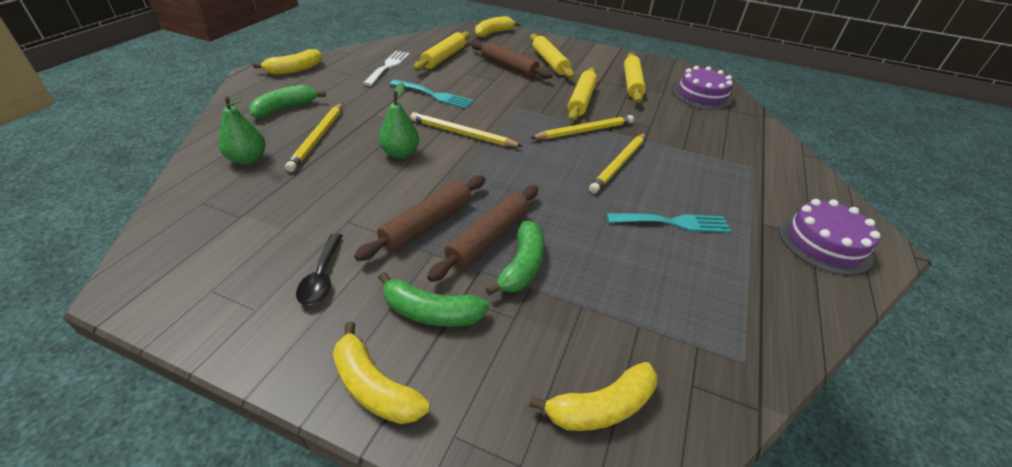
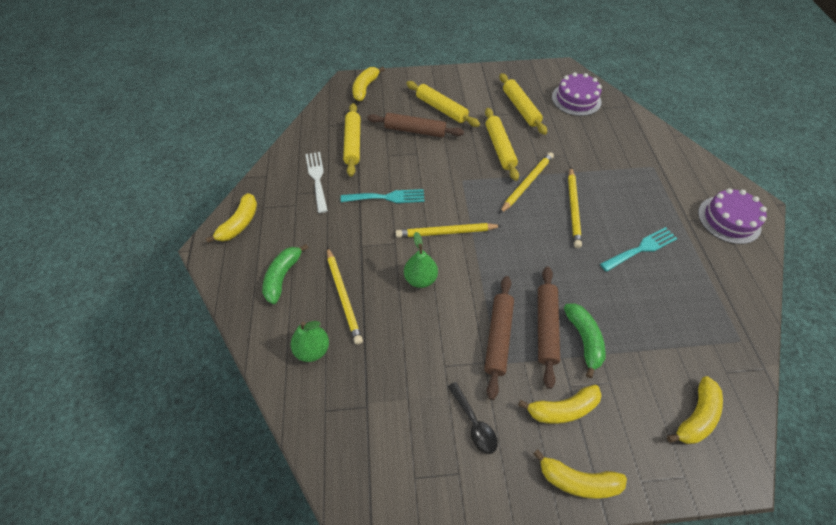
camera: 25 degrees left, 15 degrees up
green banana [378,272,489,327] -> yellow banana [518,385,602,424]

